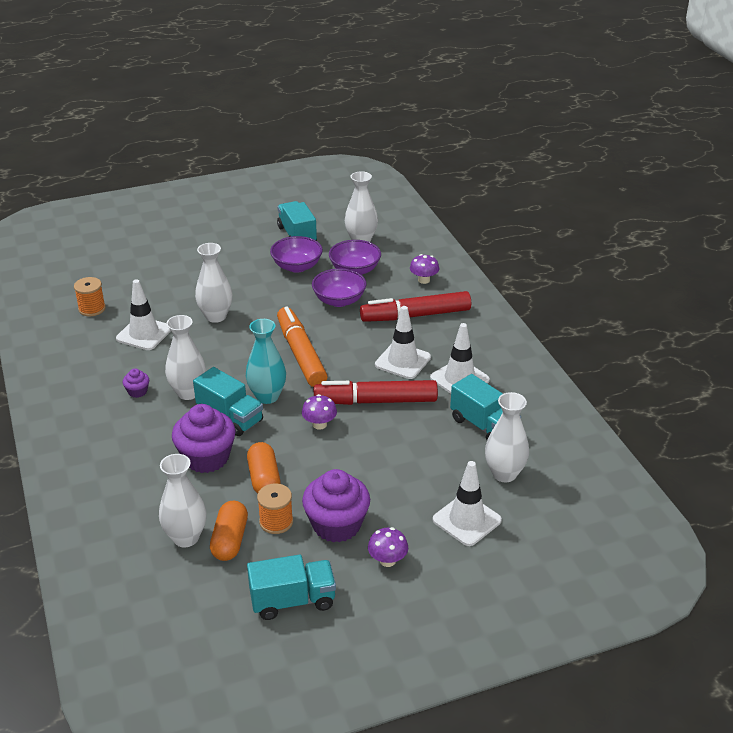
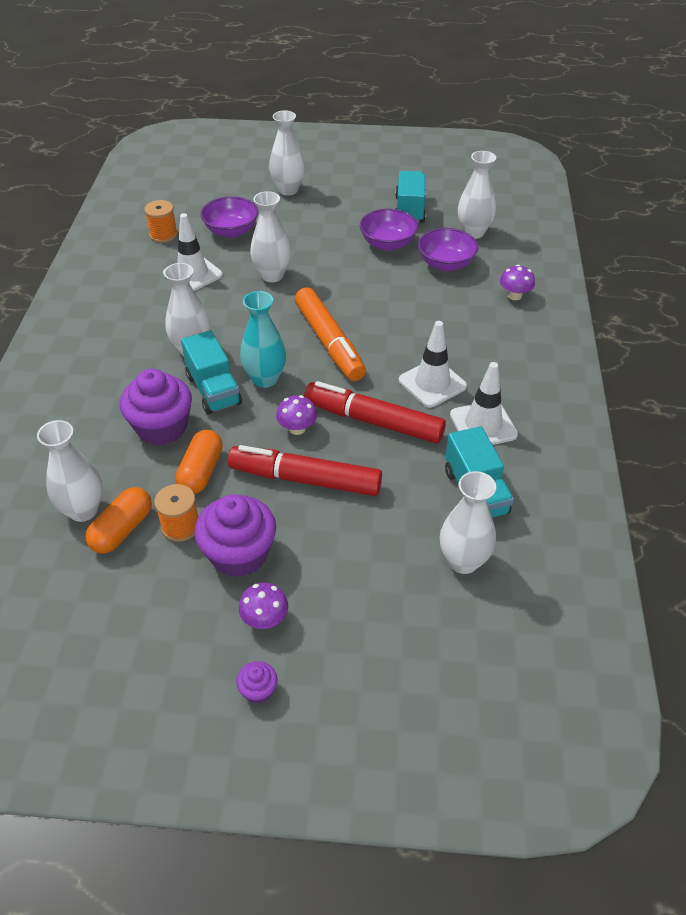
camera: 25 degrees right, 10 degrees up
purple cupcake [123,369,149,398] -> purple cupcake moved to [236,661,278,704]
turquoise truck [247,554,336,620] -> none
orange marker [277,306,328,387] -> orange marker turned 150 degrees clockwise [295,287,366,381]
purple bowl [312,269,366,307] -> purple bowl moved to [201,196,258,238]
red marker [360,291,471,322] -> red marker moved to [228,445,382,496]
white traffic cone [433,461,502,546] -> none
none -> white vase [269,110,305,196]

